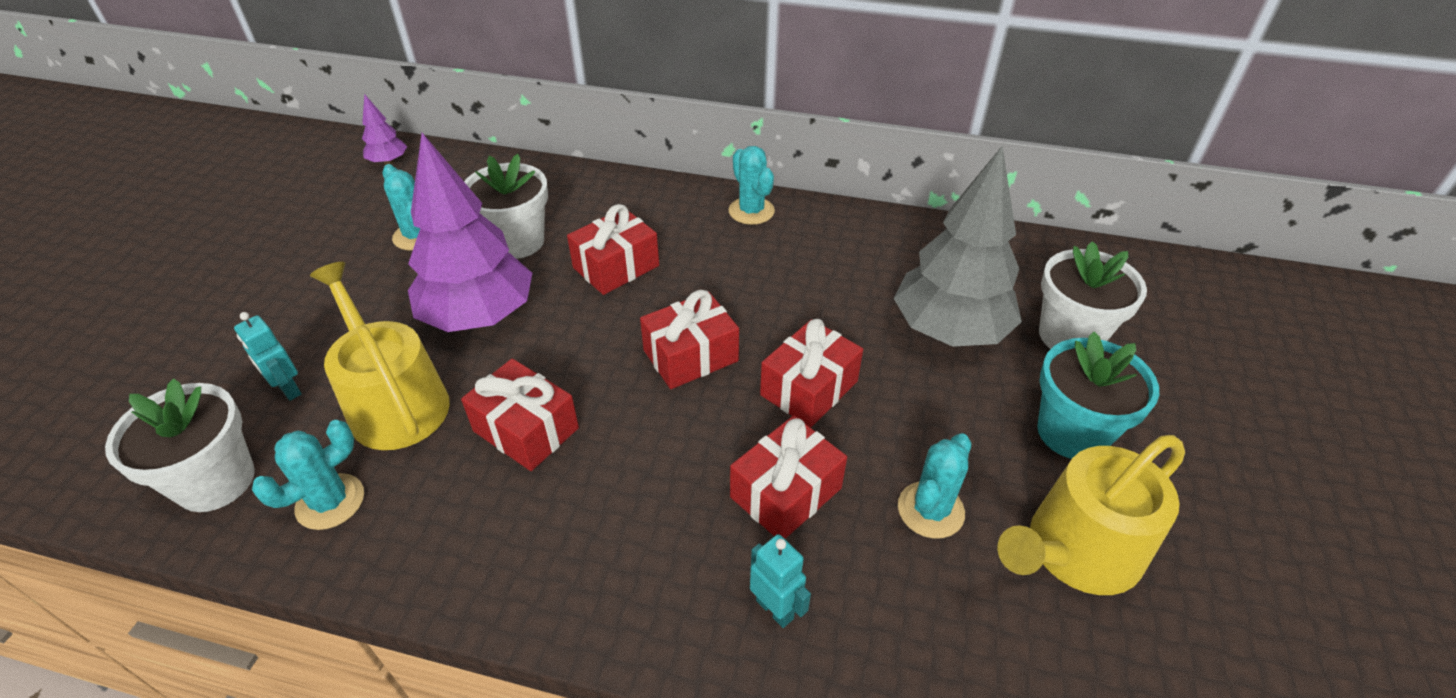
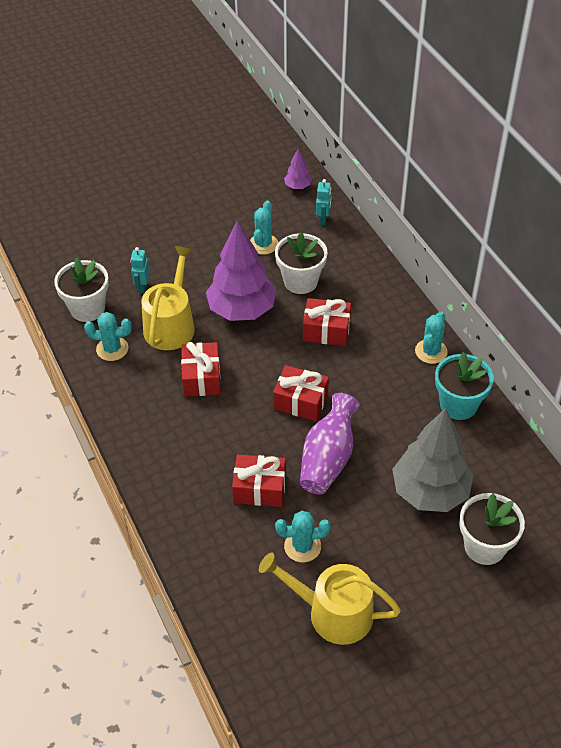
camera: 50 degrees right, 5 degrees up
turquoise robot [750,534,811,628] -> turquoise robot moved to [316,179,331,225]
red gift [760,319,863,427] -> purple vase [300,393,360,495]
turquoise flower pot [1037,332,1159,459] -> turquoise flower pot moved to [435,352,494,420]

